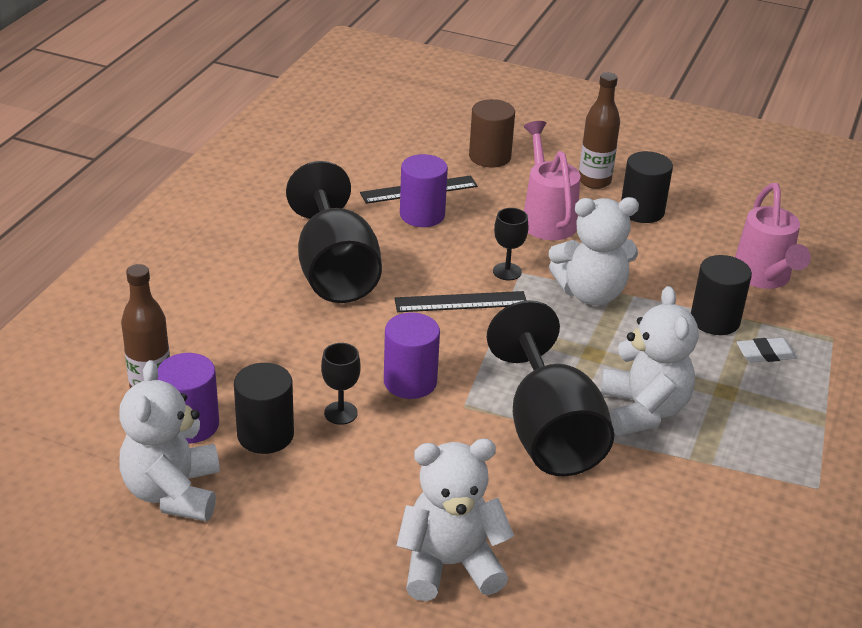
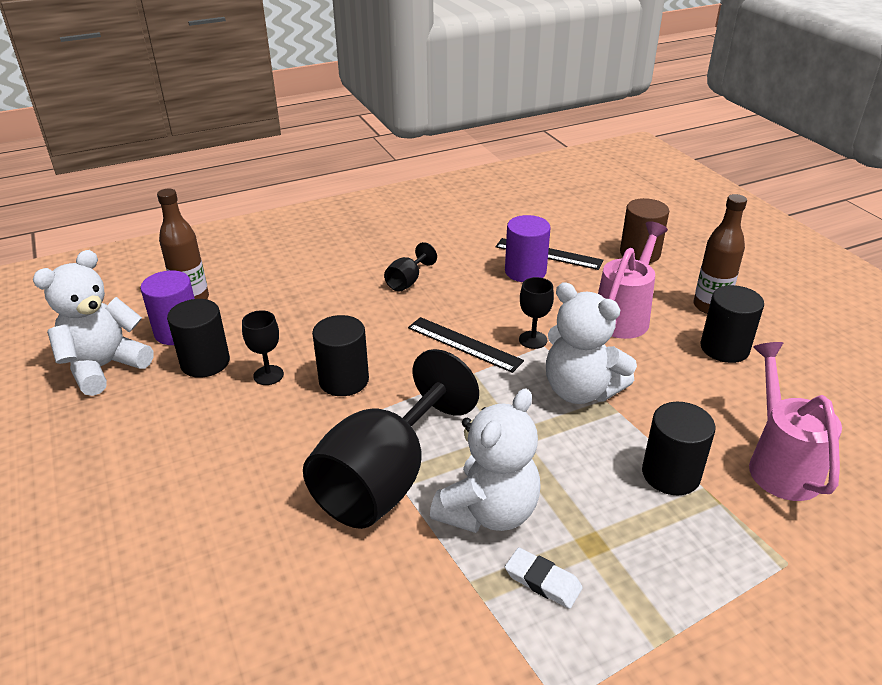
camera: 45 degrees right, 0 degrees up
black goblet [286,161,382,303] -> black goblet [384,242,437,291], size x0.43
purple cylinder [384,313,440,399] -> black cylinder [312,315,369,396]
white teddy bear [396,439,514,601] -> none
pink watering can [735,183,811,289] -> pink watering can turned 135 degrees clockwise [749,342,842,501]
white eraser [737,338,797,362] -> white eraser moved to [505,547,583,609]

